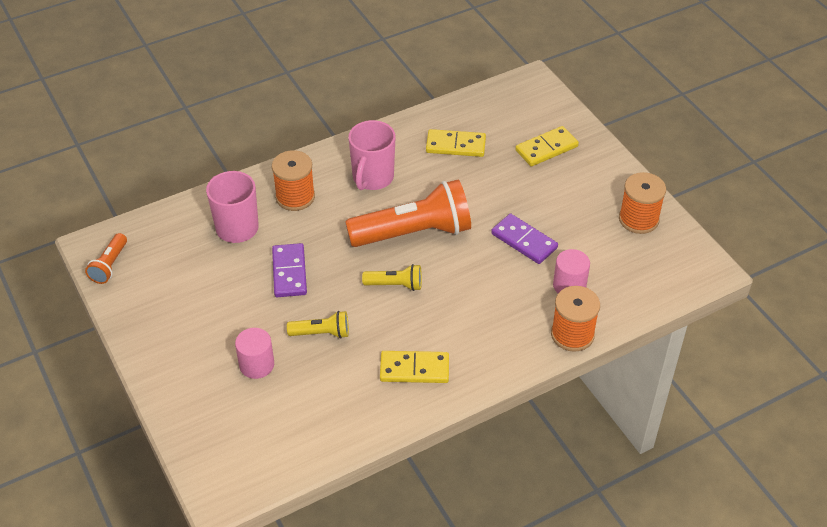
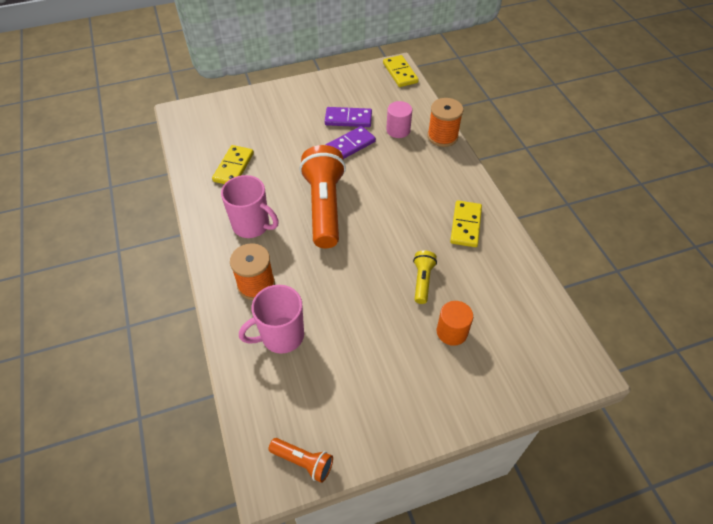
camera: 80 degrees left, 5 degrees up
pink cylinder [235,328,274,379] -> orange cylinder [437,301,473,346]
purple domino [272,243,307,297] -> purple domino moved to [325,107,372,127]
yellow flashlight [362,264,422,291] -> none
yellow domino [515,126,579,167] -> yellow domino moved to [383,55,419,87]
orange spool [619,172,666,234] -> none

